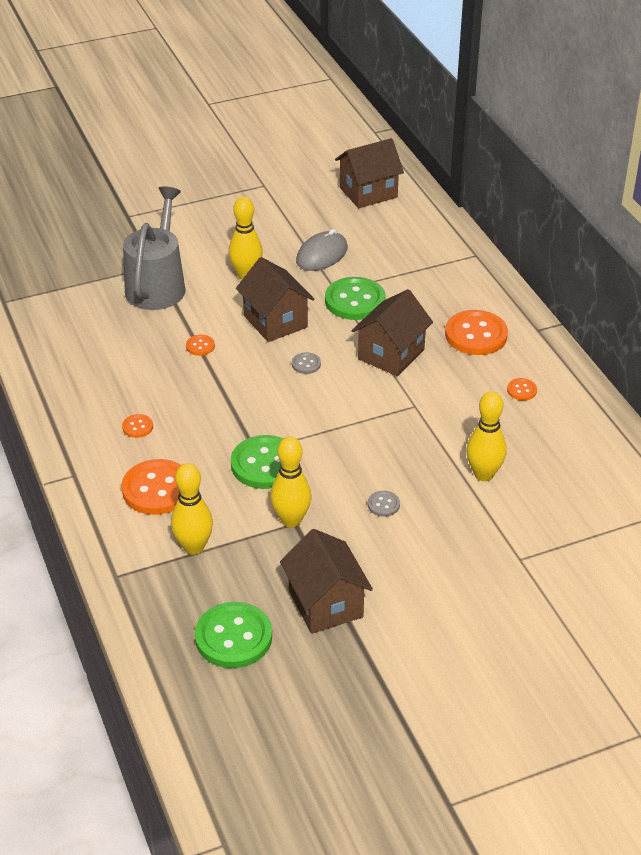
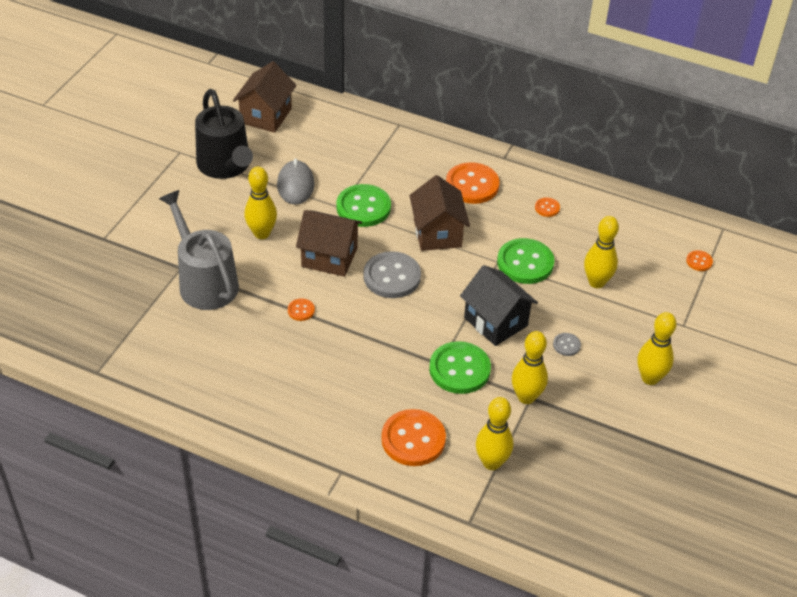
camera: 45 degrees left, 5 degrees up
orange button [122,414,153,438] -> orange button moved to [686,250,713,271]
green button [195,602,272,668] -> green button moved to [497,238,554,284]
brown house [280,529,373,634] -> none
grey button [292,352,321,374] -> grey button [363,251,421,298], size x2.18
none -> black watering can [195,89,253,179]
none -> black house [460,265,538,346]
none -> yellow bowling pin [637,312,677,385]

